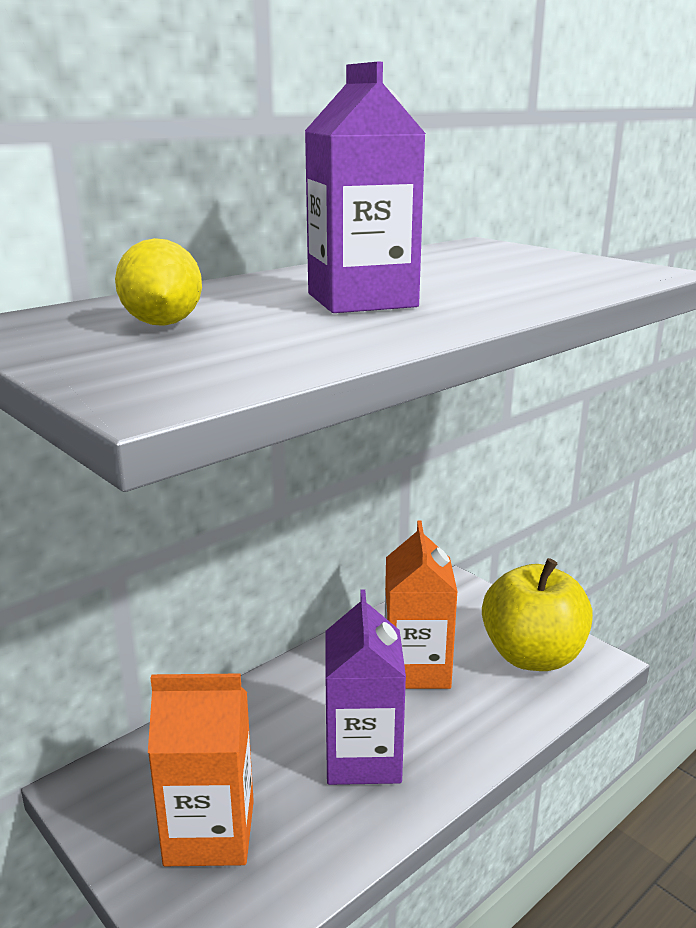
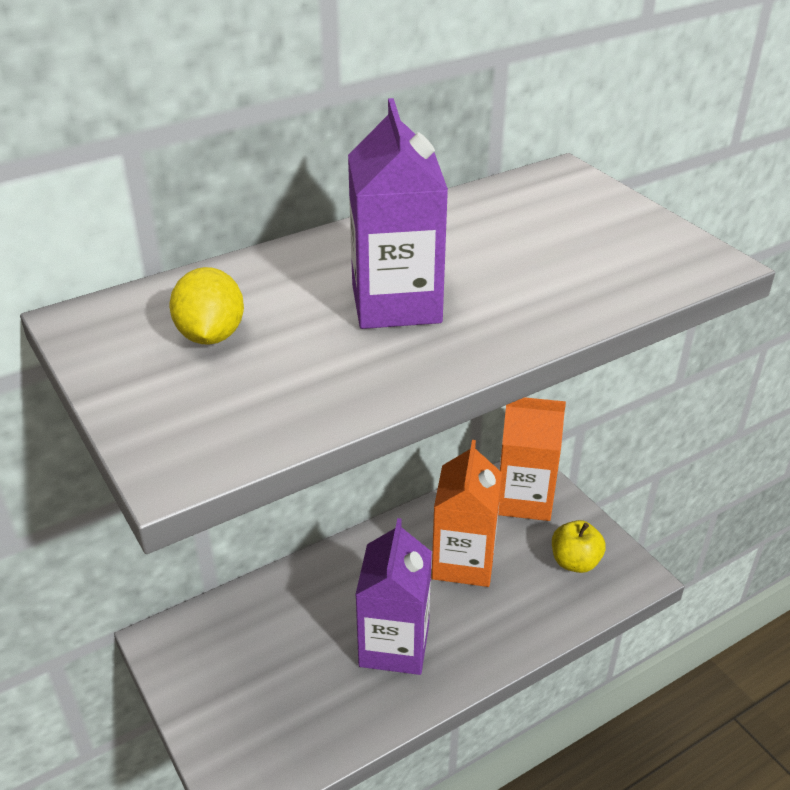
camera: 10 degrees right, 15 degrees up
orange carton [148,673,254,866] -> orange carton moved to [498,397,566,521]
yellow apple [482,558,593,671] -> yellow apple [552,520,606,573], size x0.53

